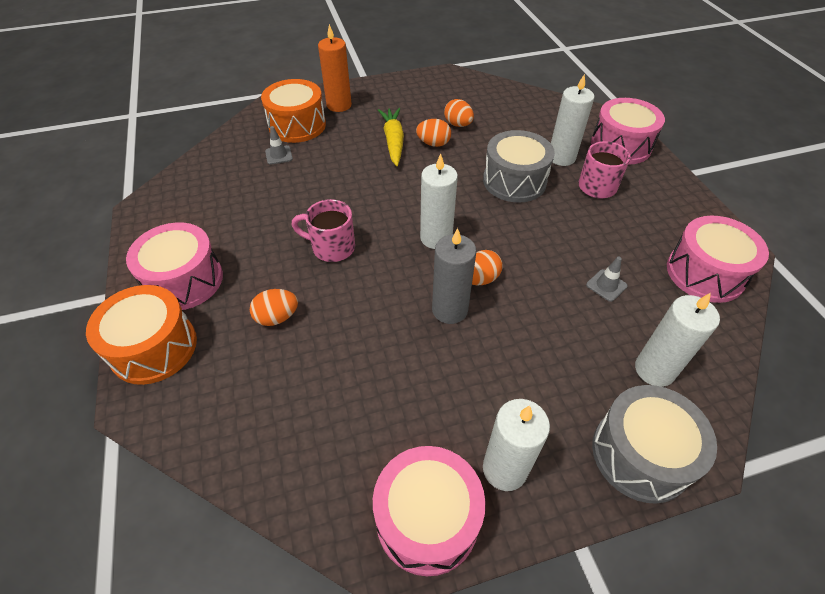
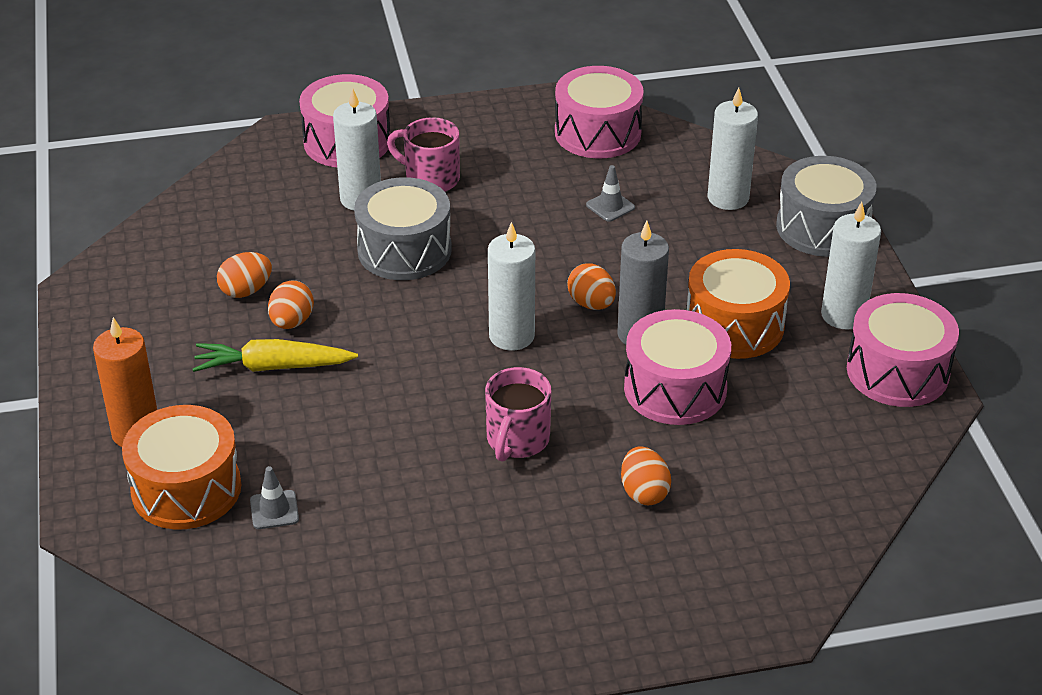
camera: 85 degrees left, 10 degrees down
orange drum [86,285,197,385] -> orange drum moved to [687,249,790,359]
pink drum [126,222,223,310] -> pink drum moved to [624,309,731,425]

